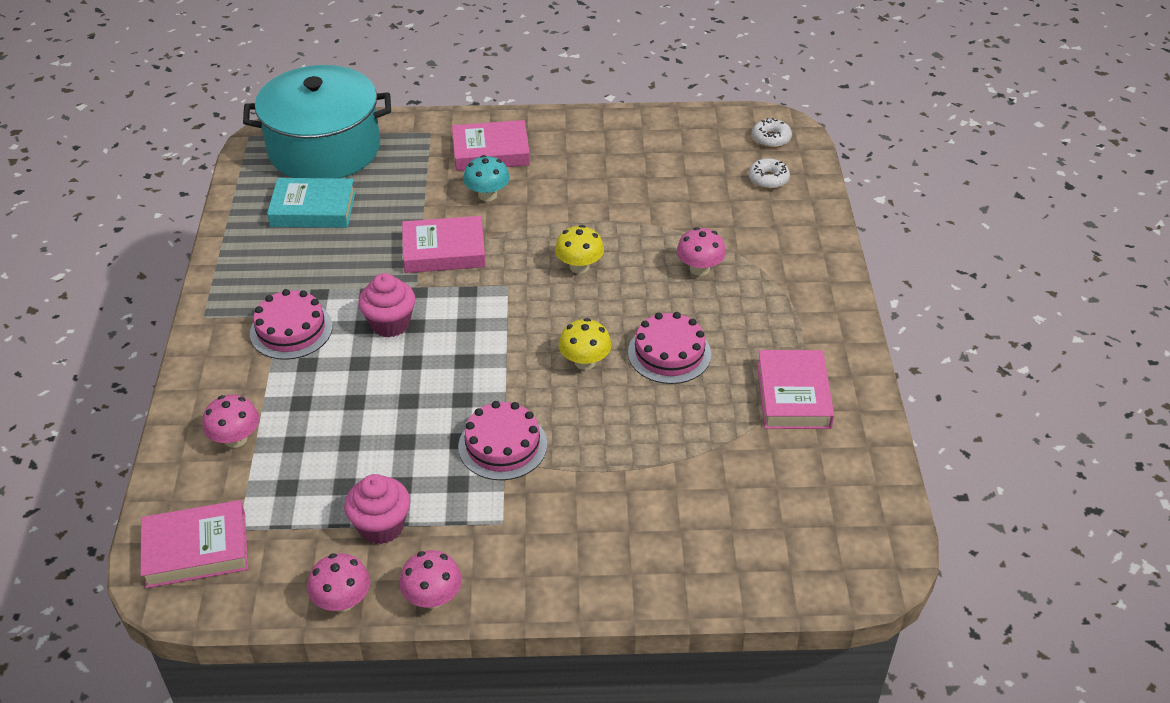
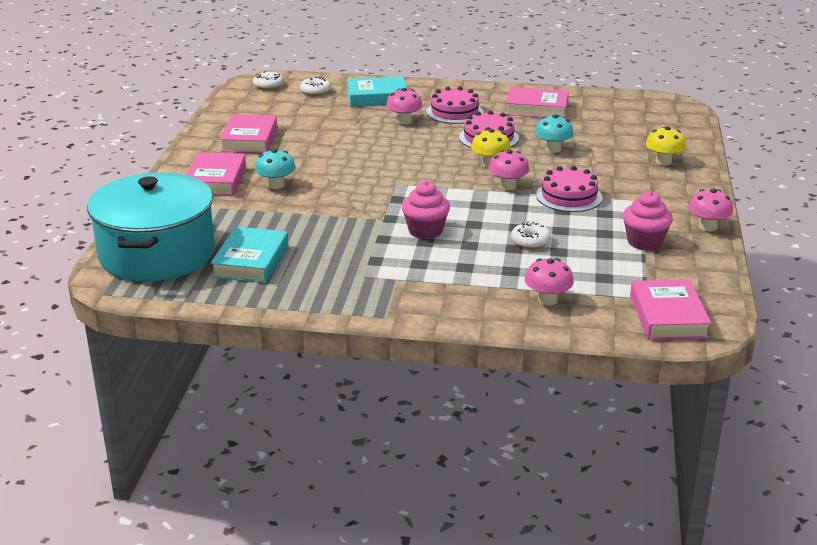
camera: 80 degrees left, 15 degrees down
pink cake [250,289,333,360] -> pink cake moved to [426,86,483,124]
pink mushroom [307,553,370,612] -> pink mushroom moved to [488,150,529,190]
pink book [402,216,486,273] -> pink book moved to [220,114,277,153]
yellow mushroom [555,225,604,274] -> yellow mushroom moved to [646,126,686,165]
none -> turquoise book [347,77,407,107]
none -> white donut [511,222,551,249]
none -> turquoise mushroom [535,114,574,153]

